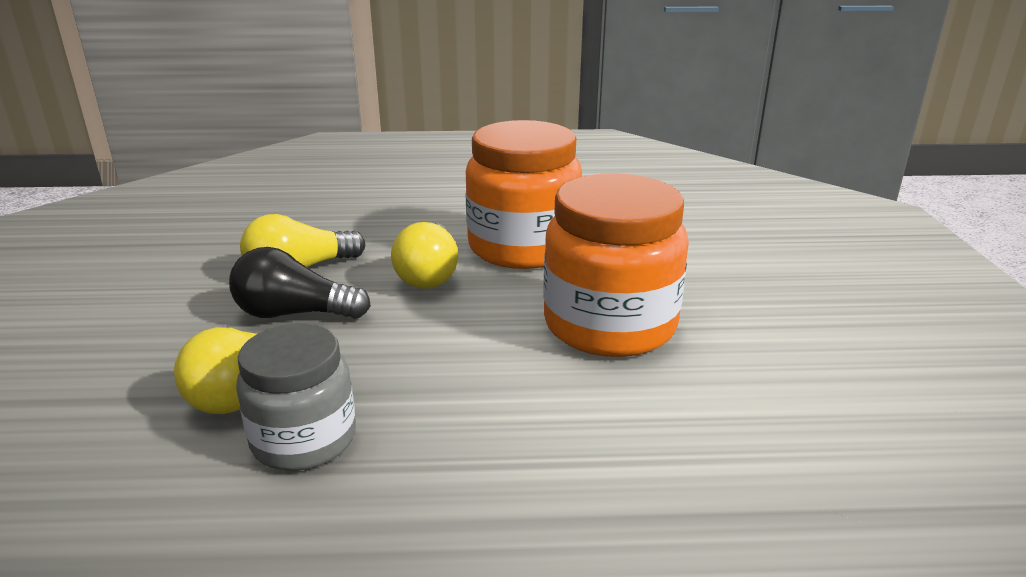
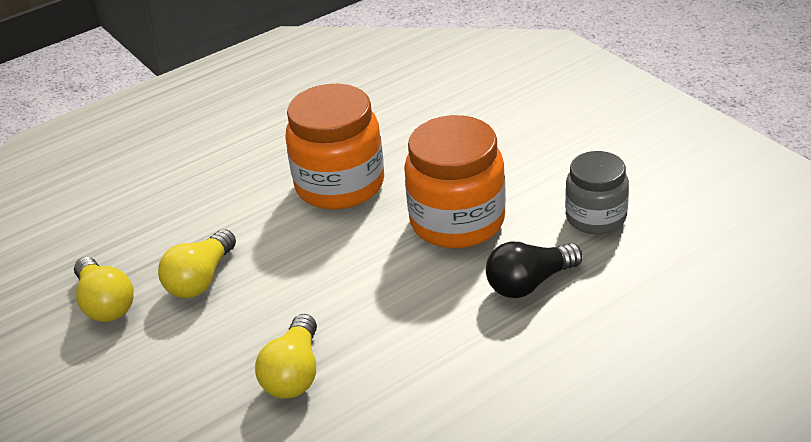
camera: 30 degrees left, 10 degrees up
black light bulb [229,247,371,319] -> black light bulb moved to [486,242,583,298]
grey jar [236,324,356,471] -> grey jar moved to [565,151,629,234]
yellow light bulb [391,222,458,289] -> yellow light bulb moved to [74,257,134,322]

